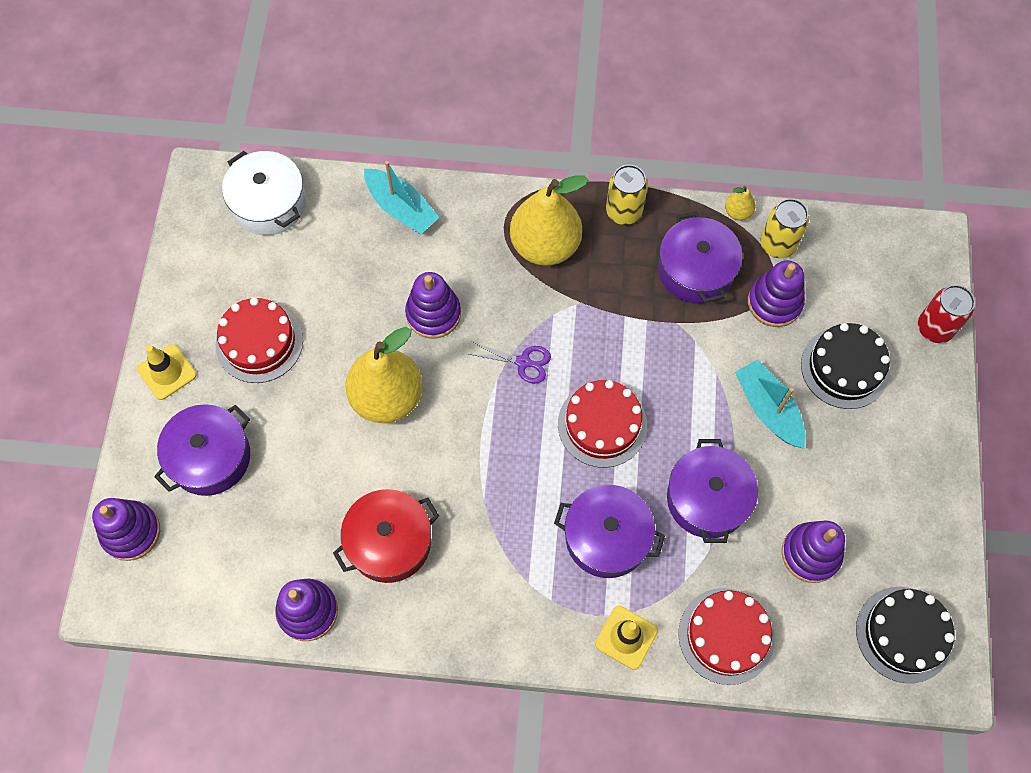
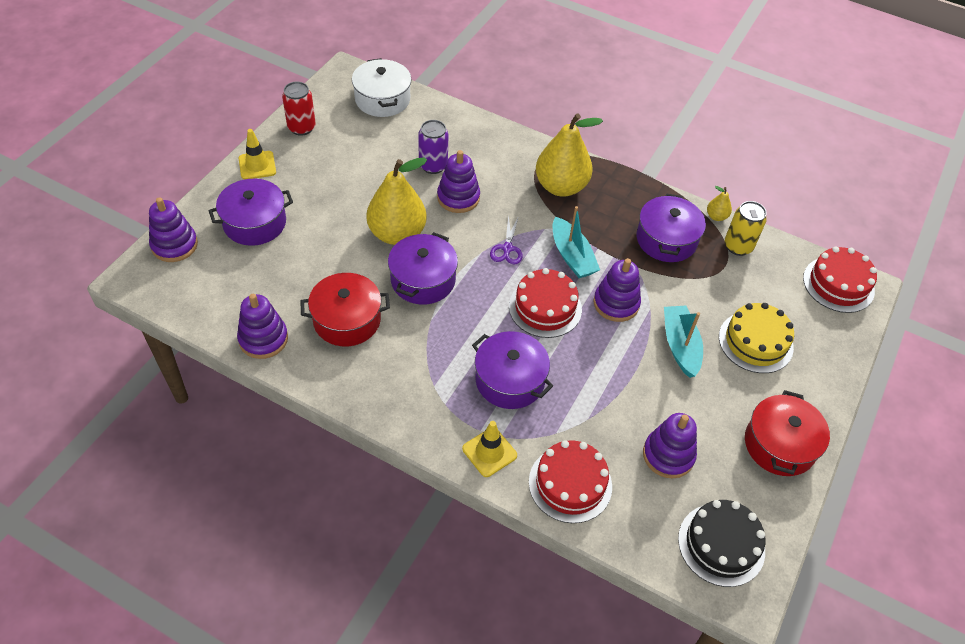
camera: 20 degrees right, 15 degrees down
red cake [216,297,303,383] -> red cake moved to [803,247,877,313]
turquoise boat [364,161,440,234] -> turquoise boat moved to [553,206,600,278]
purple scissors [469,342,551,384] -> purple scissors turned 60 degrees clockwise [490,215,523,264]
yellow can [606,165,648,225] -> none
purple pot [667,439,758,543] -> purple pot moved to [388,232,458,305]
purple stacking toy [748,260,805,327] -> purple stacking toy moved to [593,258,641,322]
black cake [801,323,890,409] -> yellow cake [719,303,794,373]
red can [918,285,975,343] -> red can moved to [282,82,316,136]
none -> purple can [418,120,449,174]
none -> red pot [745,390,830,476]

